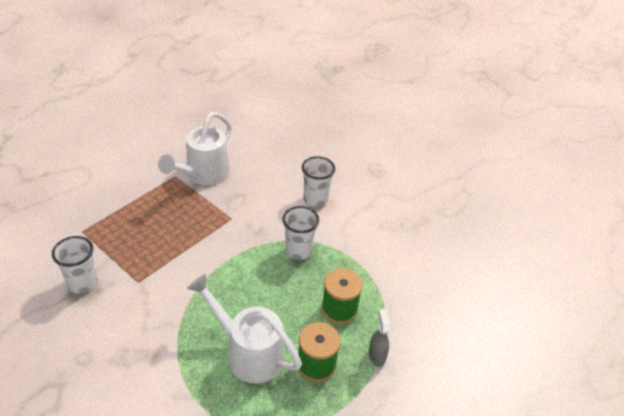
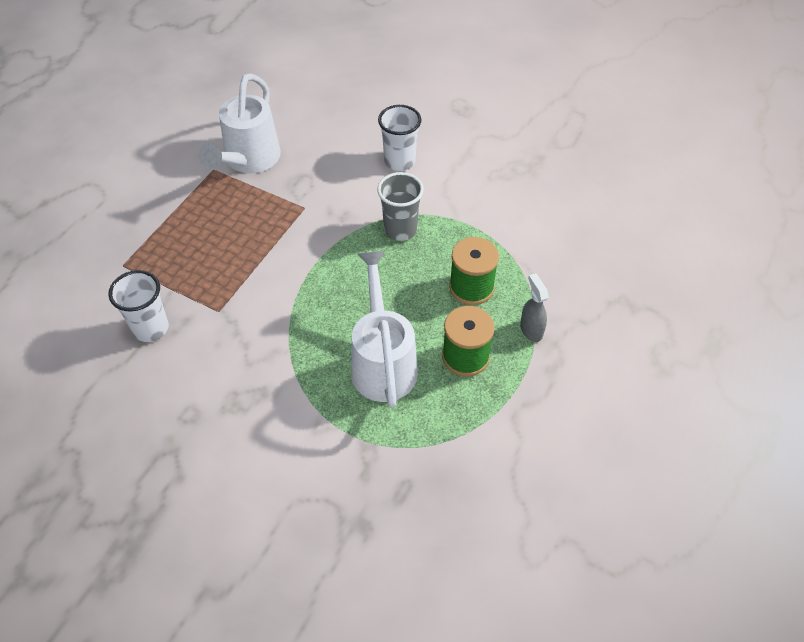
camera: 10 degrees left, 10 degrees up
white watering can [187,274,302,384] -> white watering can turned 60 degrees clockwise [351,251,418,408]
white cup [283,206,319,260] -> grey cup [377,172,424,241]

